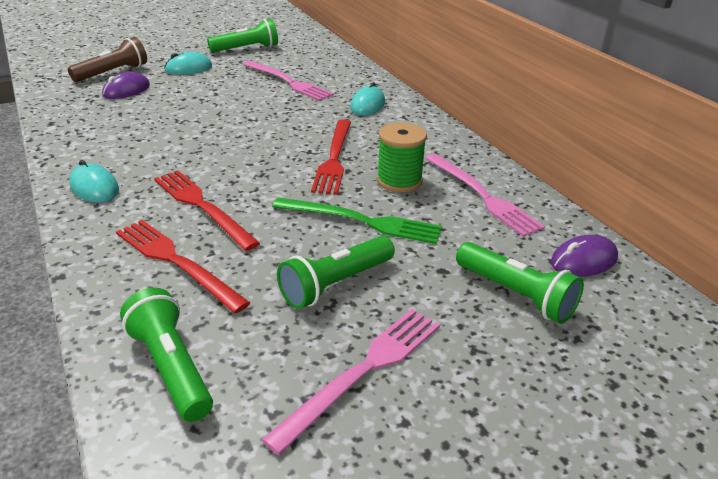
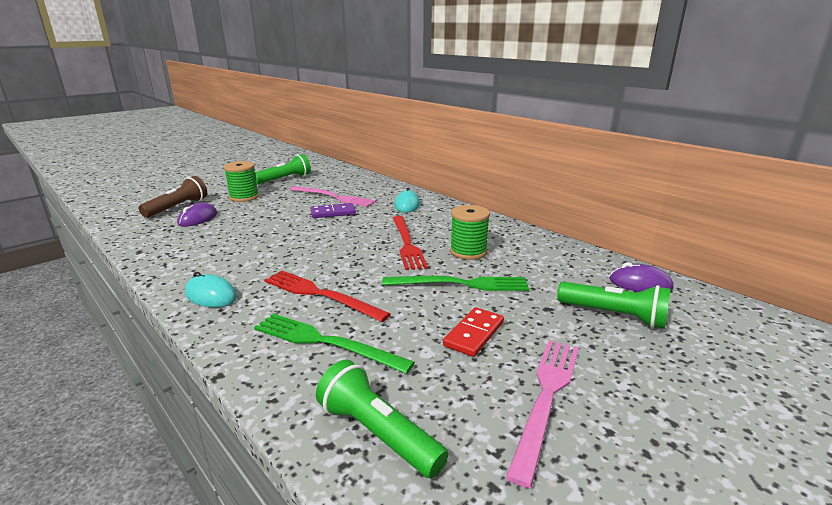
camera: 15 degrees left, 10 degrees down
red fork [116,220,250,314] -> green fork [254,314,415,374]
turquoise mouse [164,52,212,74] -> green spool [224,161,259,202]
green flashlight [277,236,395,309] -> red domino [443,307,504,357]
pink fork [425,154,545,237] -> none
purple mouse [551,235,618,277] -> purple mouse turned 60 degrees clockwise [609,262,673,292]
none -> purple domino [311,203,356,218]

